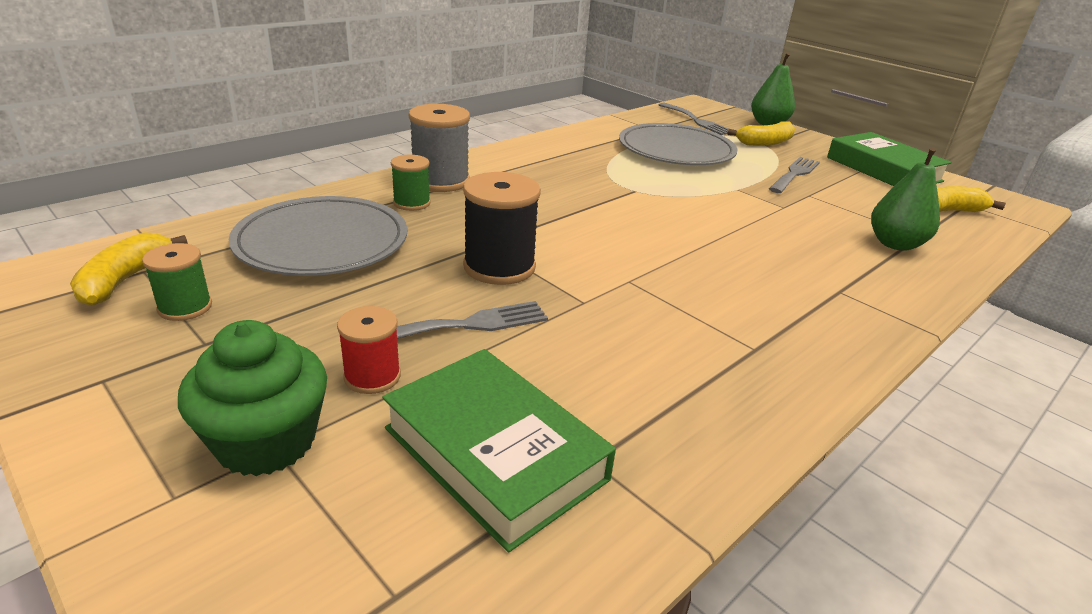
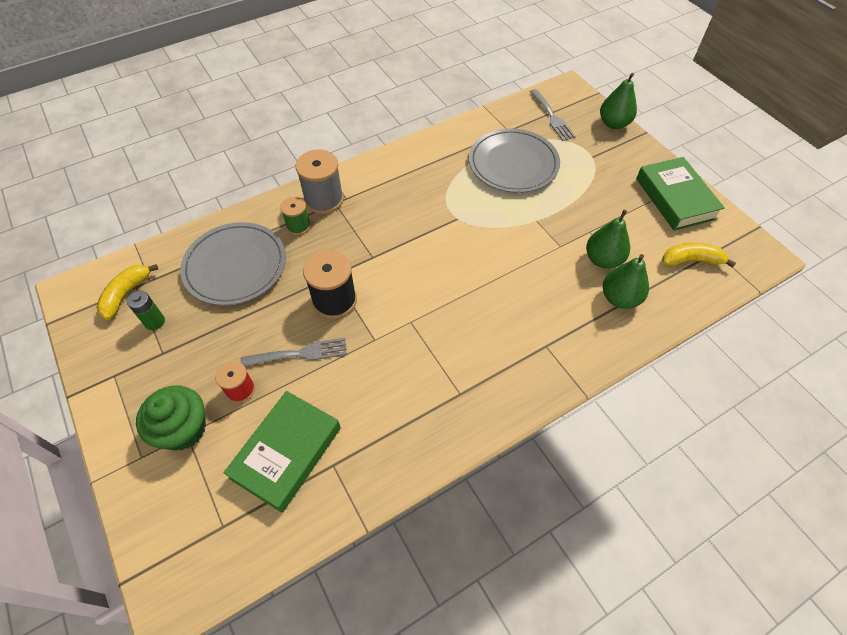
camera: 15 degrees right, 25 degrees up
green spool [142,243,212,321] -> green battery [127,291,165,330]
green book [382,349,616,552] -> green book turned 60 degrees clockwise [223,391,341,513]
yellow banana [727,122,795,146] -> none
grey fork [769,157,820,193] -> none
none -> green pear [586,210,630,269]

